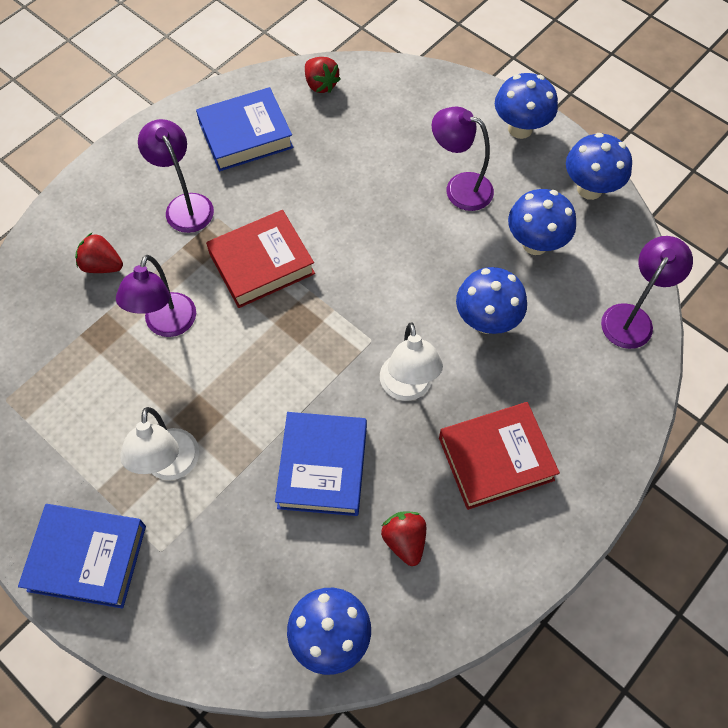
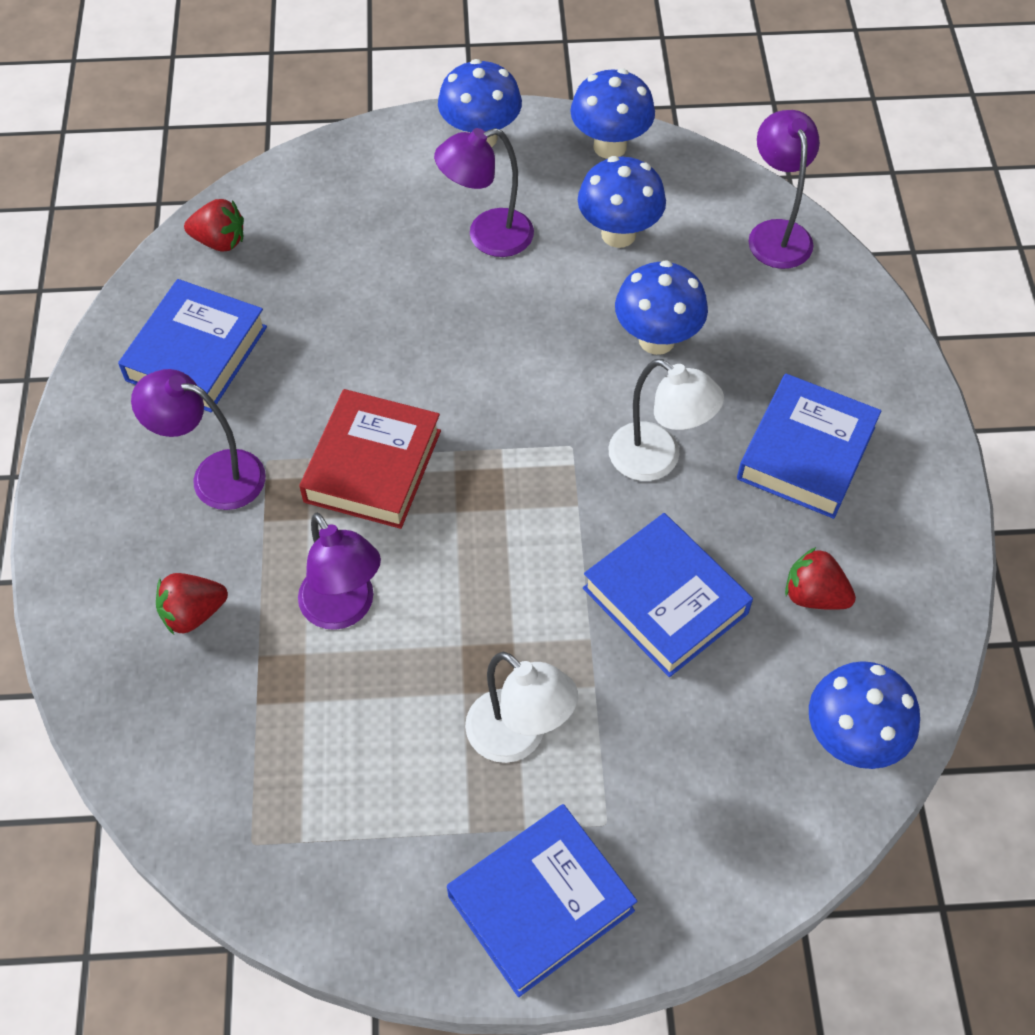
camera: 45 degrees left, 5 degrees down
red book [439,402,560,510] -> blue book [737,374,881,519]

